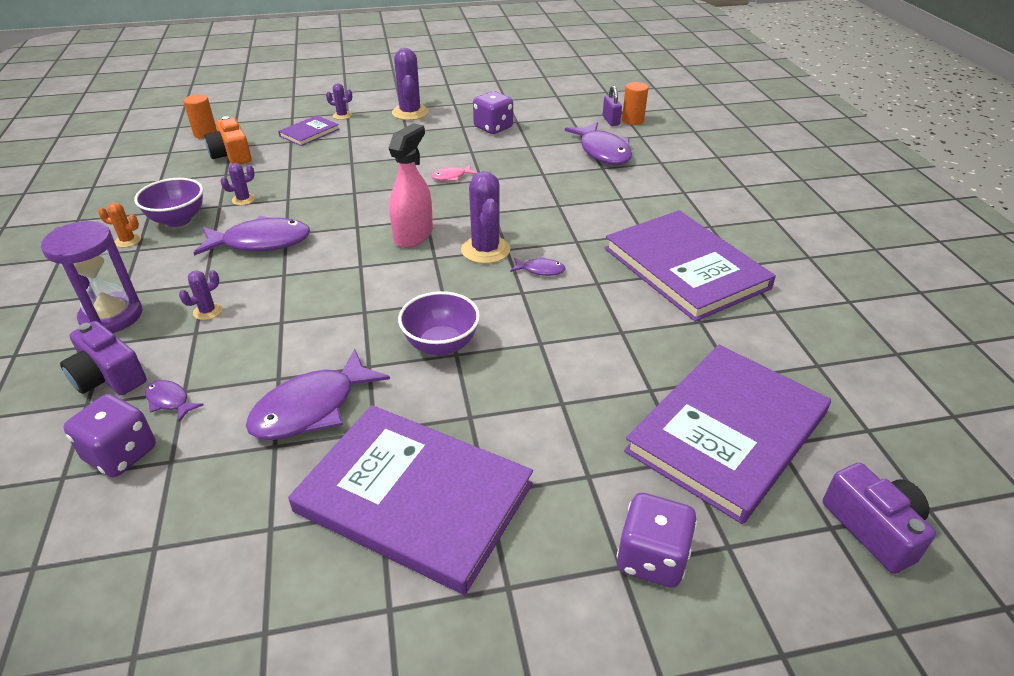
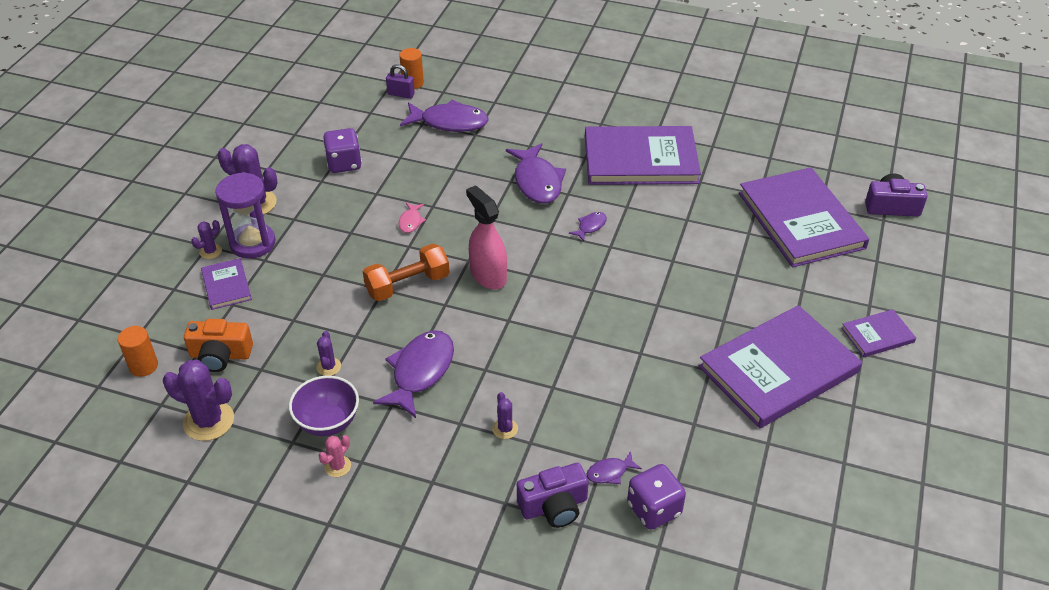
camera: 60 degrees left, 5 degrees up
purple hourglass [41,221,143,333] -> purple hourglass moved to [215,172,275,259]
orange cactus [98,202,141,248] -> pink cactus [319,435,351,477]
purple fish [246,348,390,440] -> purple fish moved to [506,143,566,203]
purple bowl [398,291,480,356] -> none
purple cactus [461,171,510,264] -> purple cactus moved to [163,360,234,441]
purple dice [617,493,697,588] -> none
none -> orange dumbbell [363,244,450,301]
none -> purple book [842,309,916,357]

